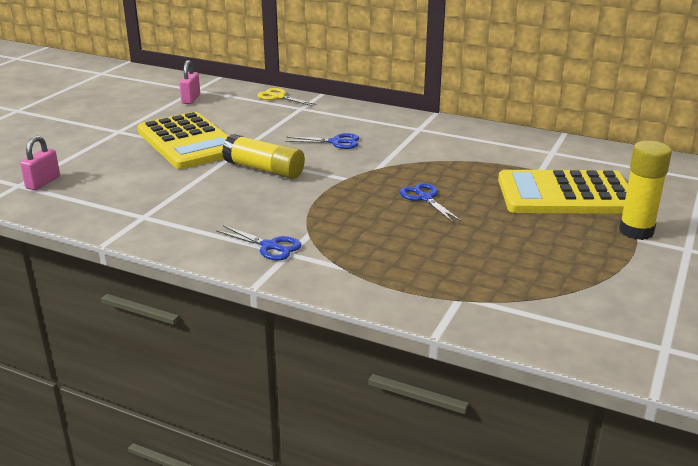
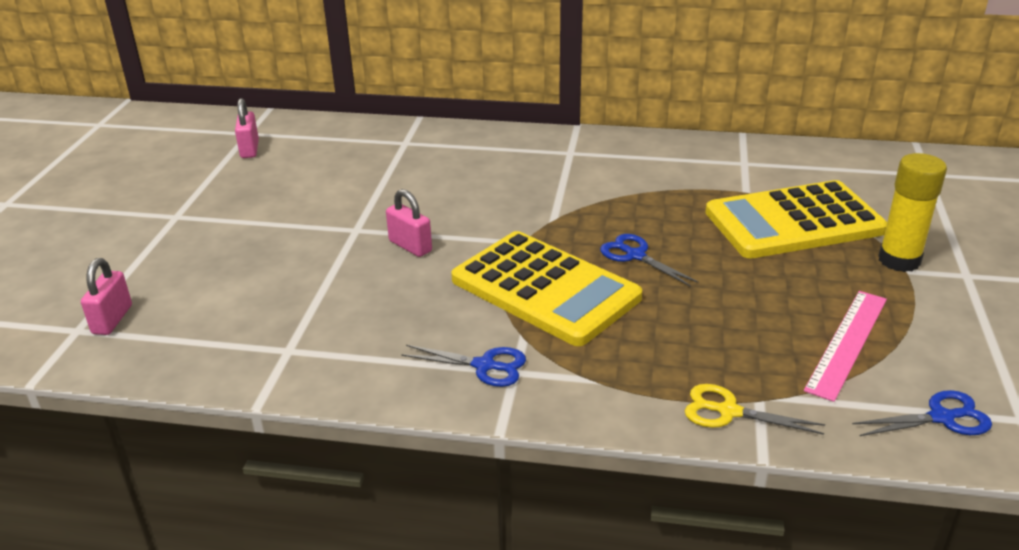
camera: 15 degrees left, 5 degrees up
yellow calculator [137,112,228,169] -> yellow calculator moved to [451,231,642,346]
yellow glue stick [222,134,305,179] -> pink padlock [386,189,432,257]
yellow scissors [258,88,317,106] -> yellow scissors moved to [685,384,825,435]
blue scissors [285,133,359,149] -> blue scissors moved to [852,390,992,436]
none -> pink ruler [804,291,887,402]

